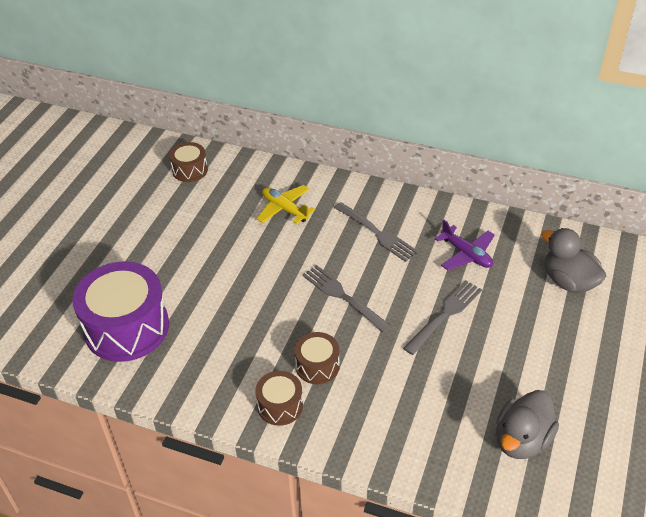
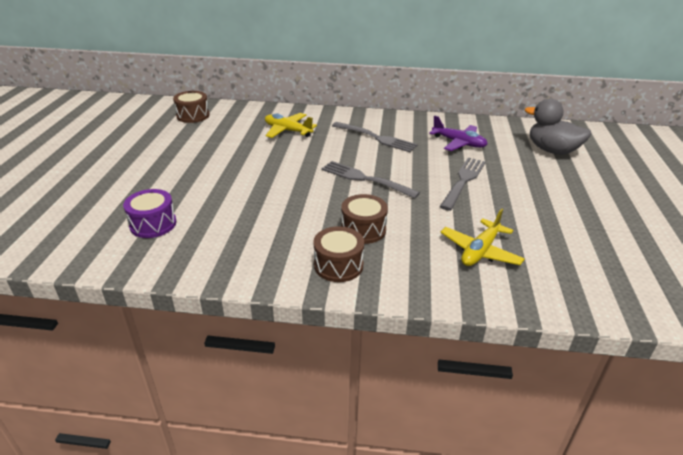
camera: 15 degrees left, 10 degrees down
purple drum [72,262,169,362] -> purple drum [123,189,176,238], size x0.50
grey duck [496,390,559,459] -> none
none -> yellow plane [440,208,525,266]

